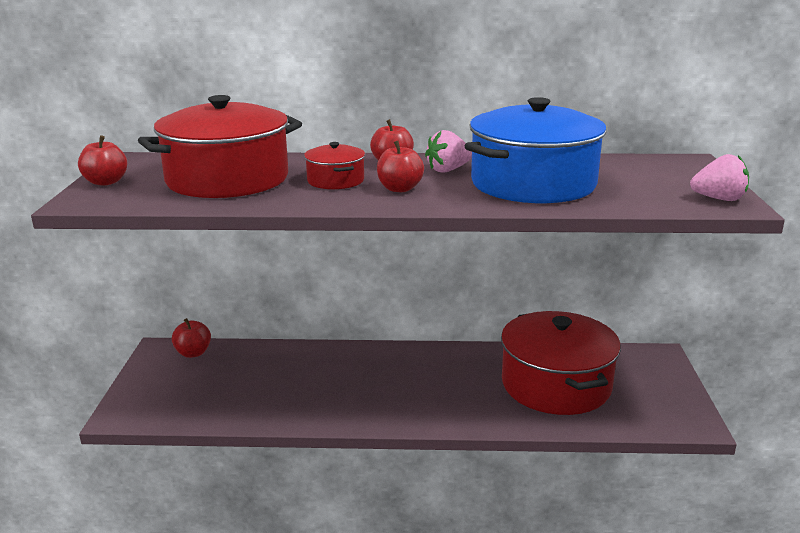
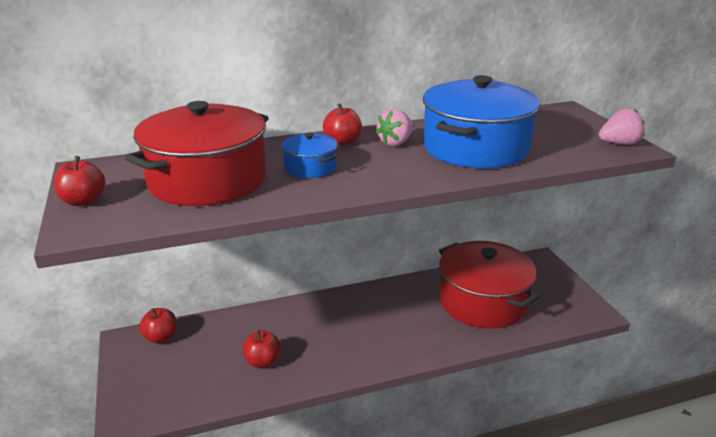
camera: 20 degrees left, 5 degrees up
red pot [304,142,365,189] -> blue pot [281,133,338,178]
red apple [377,141,424,192] -> red apple moved to [243,330,281,368]

